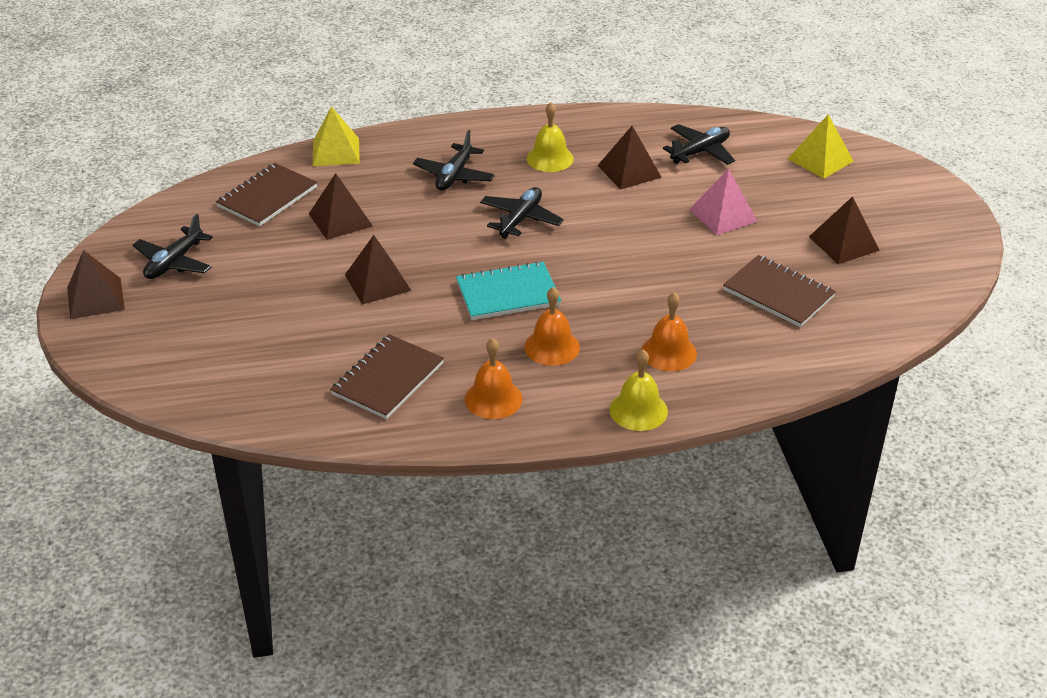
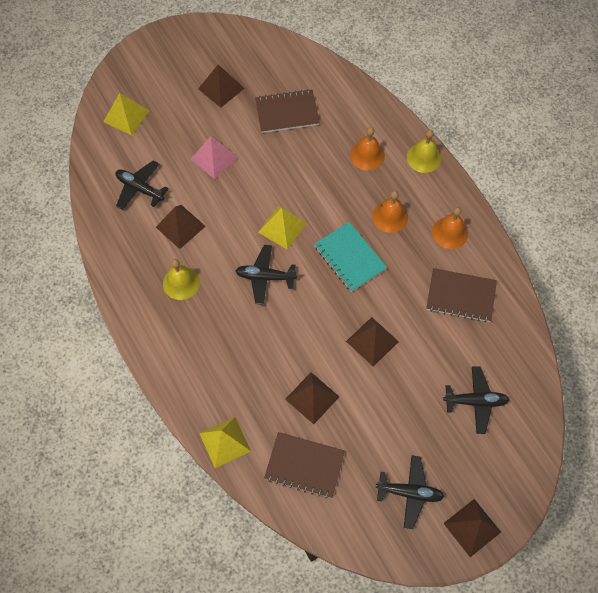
camera: 110 degrees left, 25 degrees up
black plane [413,130,495,191] -> black plane moved to [443,366,510,434]
brown notebook [723,255,836,327] -> brown notebook turned 60 degrees clockwise [255,89,320,133]
none -> yellow pyramid [258,206,307,250]

